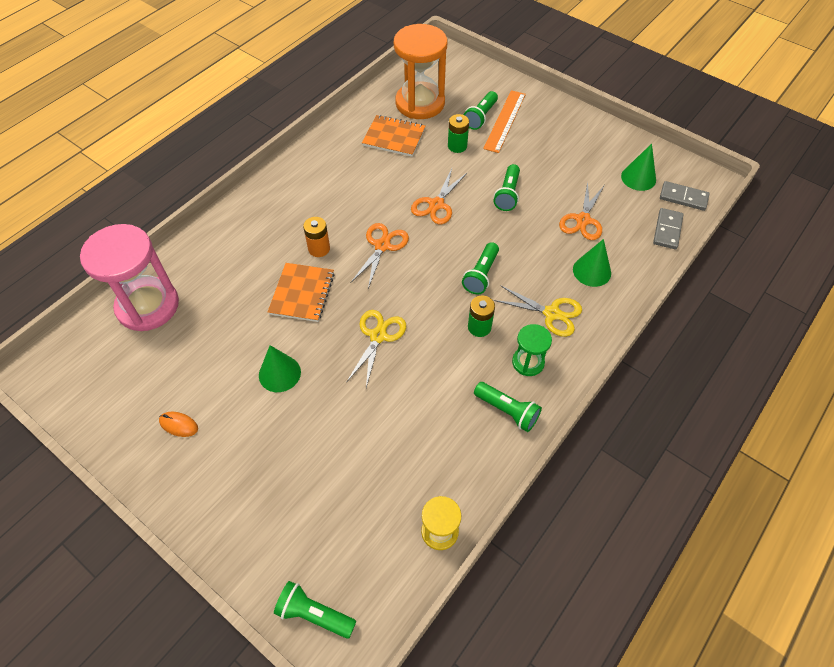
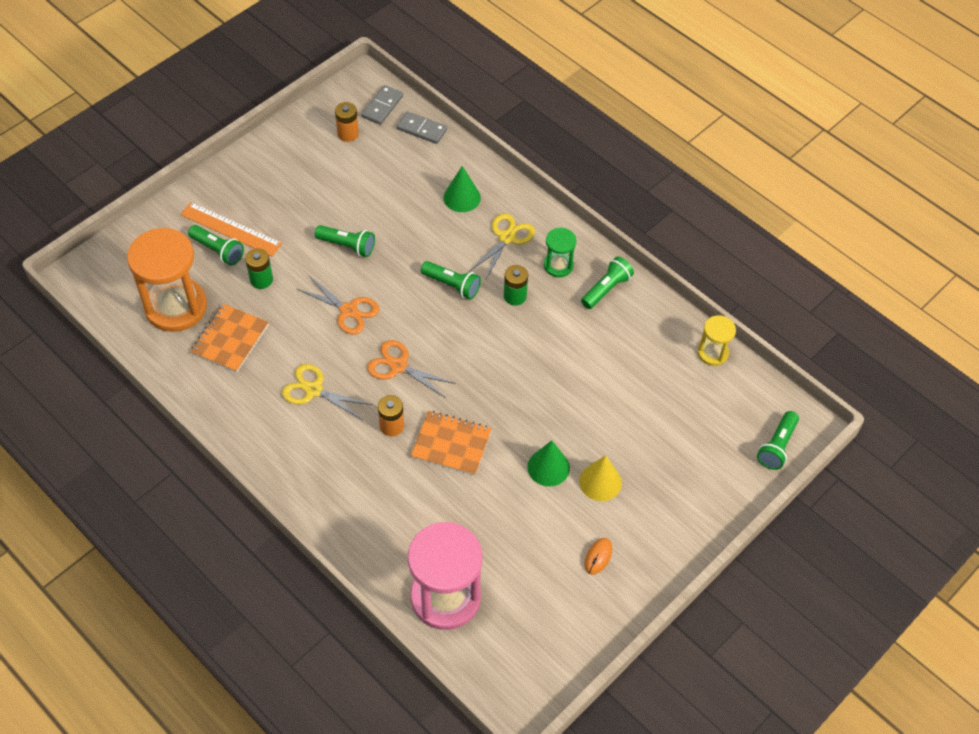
camera: 85 degrees left, 0 degrees up
yellow scissors [346,310,406,387] -> yellow scissors moved to [282,364,373,420]
orange scissors [559,182,604,240] -> none
green cone [621,144,656,191] -> orange battery [335,102,359,142]
none -> yellow cone [579,455,622,501]

